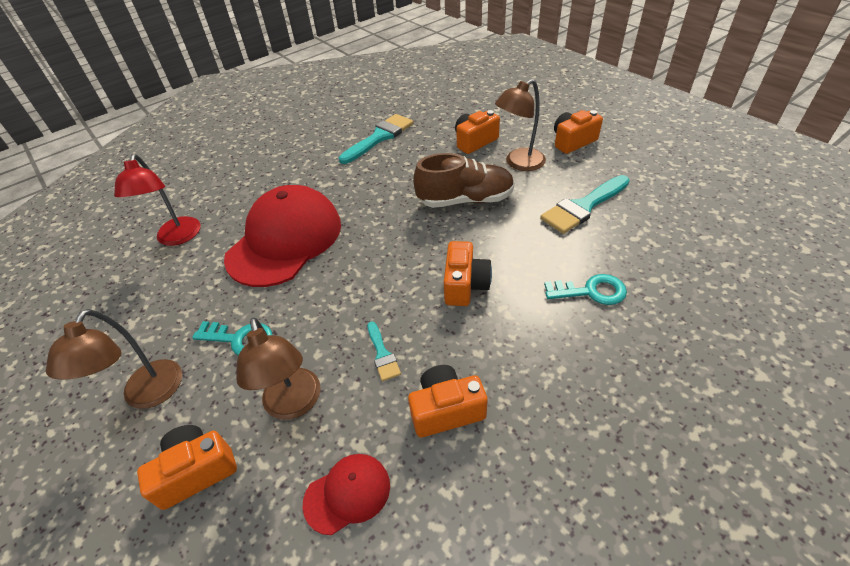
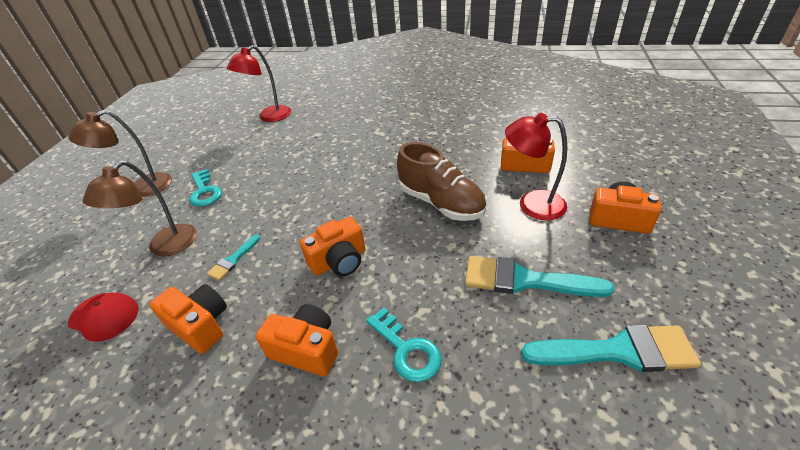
camera: 50 degrees right, 5 degrees down
orange camera [137,425,237,510] -> orange camera moved to [256,304,338,376]
red cap [224,185,341,287] -> none
turquoise brush [339,114,413,164] -> turquoise brush moved to [521,325,701,372]
brown lamp [495,79,546,171] -> red lamp [505,113,567,220]

